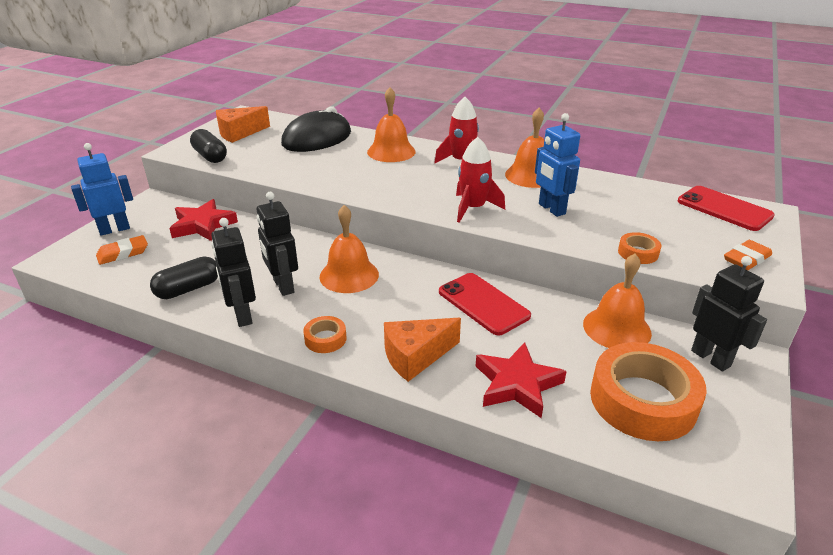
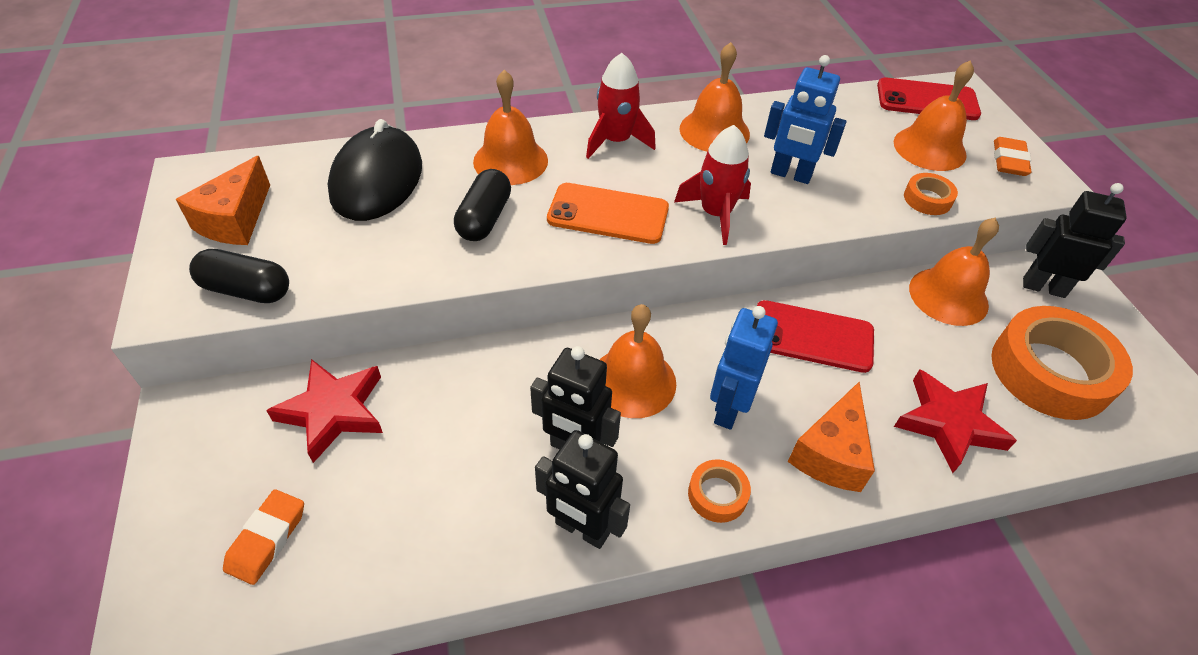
camera: 40 degrees left, 15 degrees up
blue robot [71,143,133,236] -> blue robot moved to [710,306,778,430]
black capsule [150,257,218,299] -> black capsule moved to [454,169,511,241]
none -> orange phone [547,183,669,244]
none -> orange bell [894,60,974,171]

